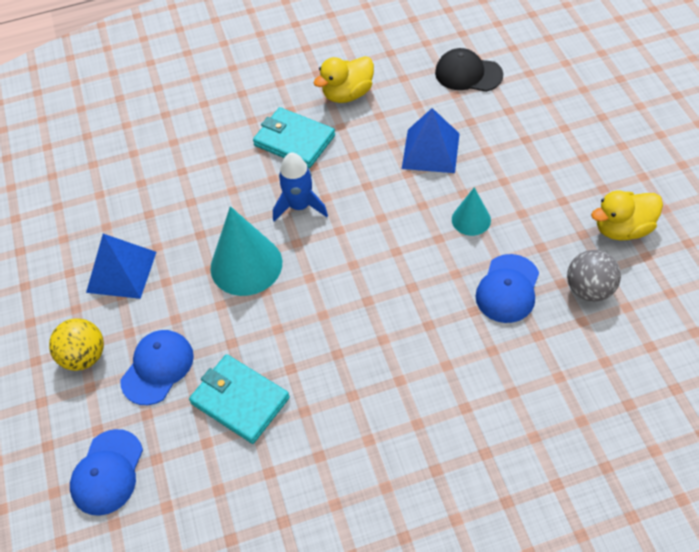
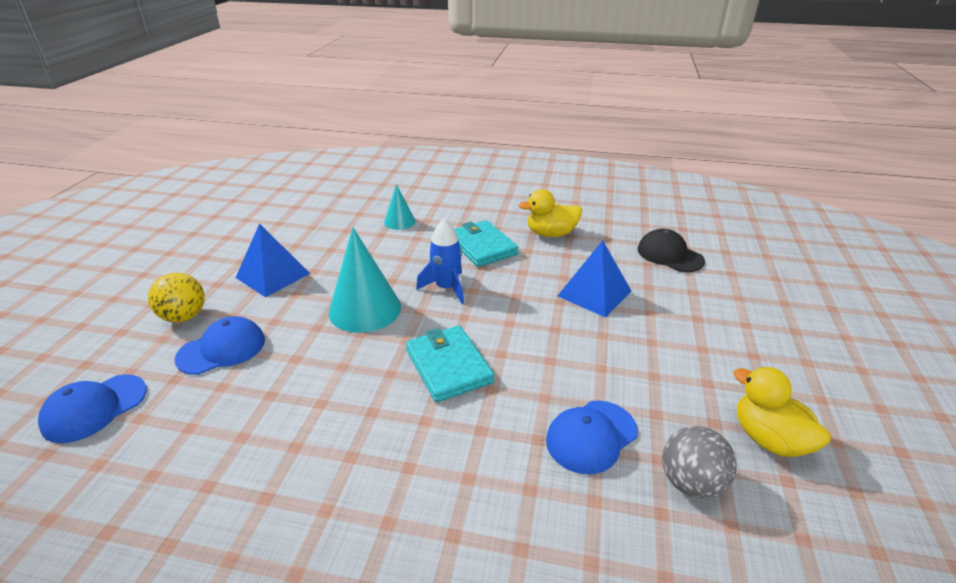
camera: 25 degrees right, 20 degrees down
turquoise wallet [189,354,290,444] -> turquoise wallet moved to [406,326,494,402]
turquoise cone [452,187,491,236] -> turquoise cone moved to [384,184,416,230]
yellow duck [591,190,663,241] -> yellow duck turned 45 degrees clockwise [733,367,831,457]

